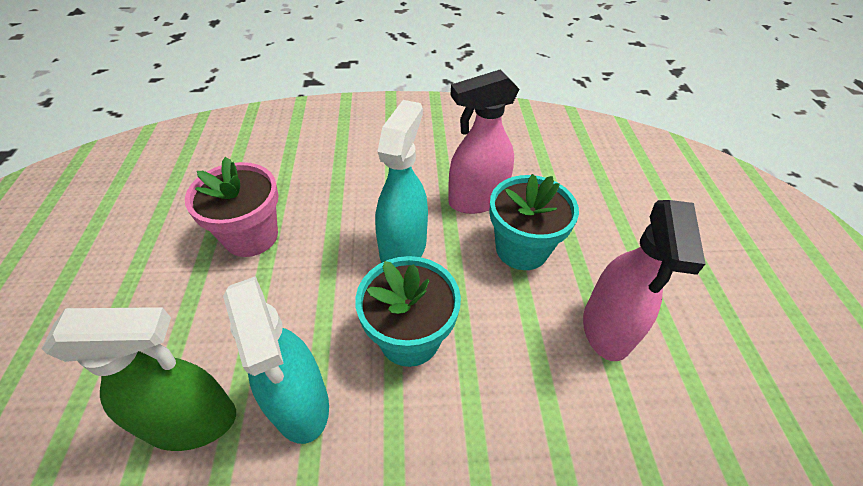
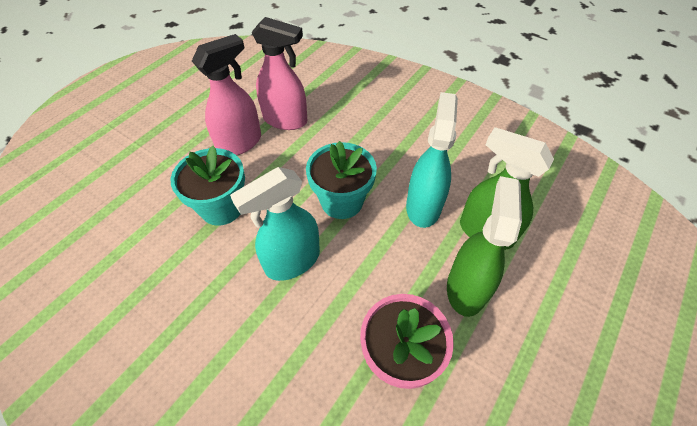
camera: 140 degrees left, 5 degrees up
pink spray bottle [448,69,520,214] -> pink spray bottle moved to [251,17,307,130]
none -> green spray bottle [447,176,522,317]

